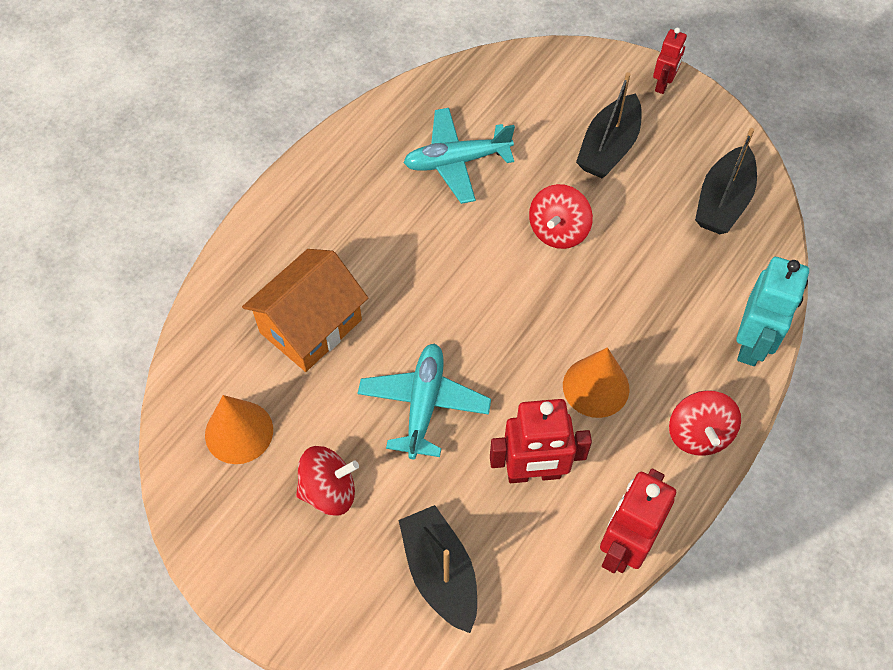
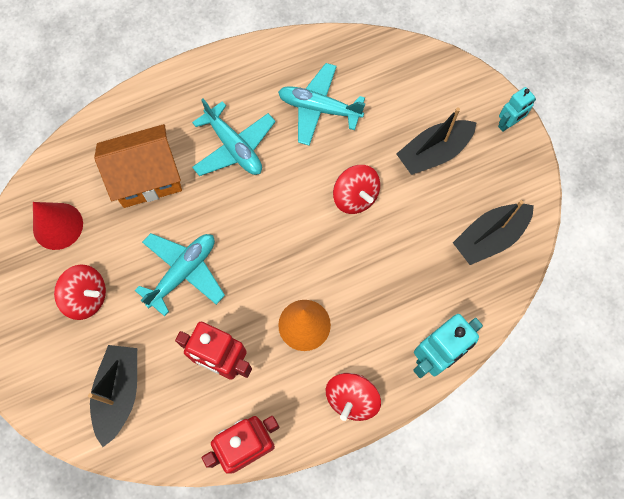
camera: 30 degrees right, 10 degrees up
orange cone [205,395,273,464] -> red cone [33,202,83,250]
red spinning top [529,184,593,249] -> red spinning top turned 90 degrees counterclockwise [333,165,380,214]
red robot [653,27,687,94] -> turquoise robot [498,87,536,132]
none -> turquoise plane [192,99,276,176]

